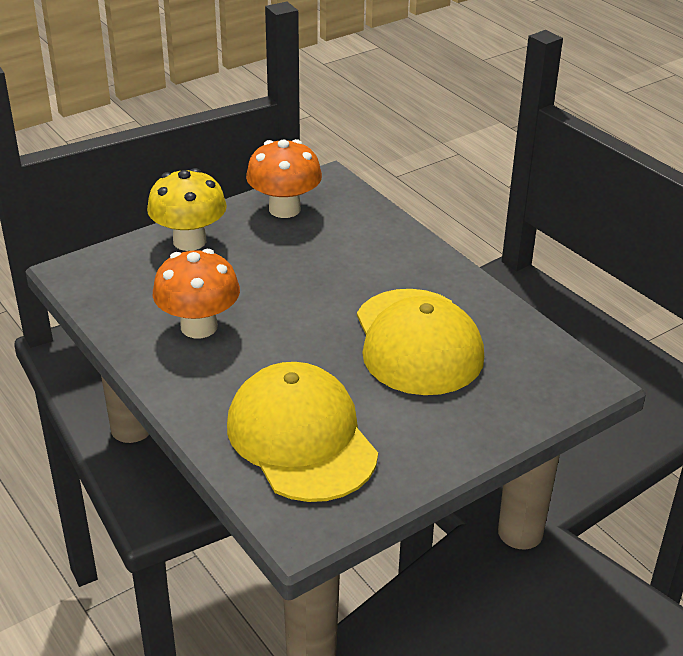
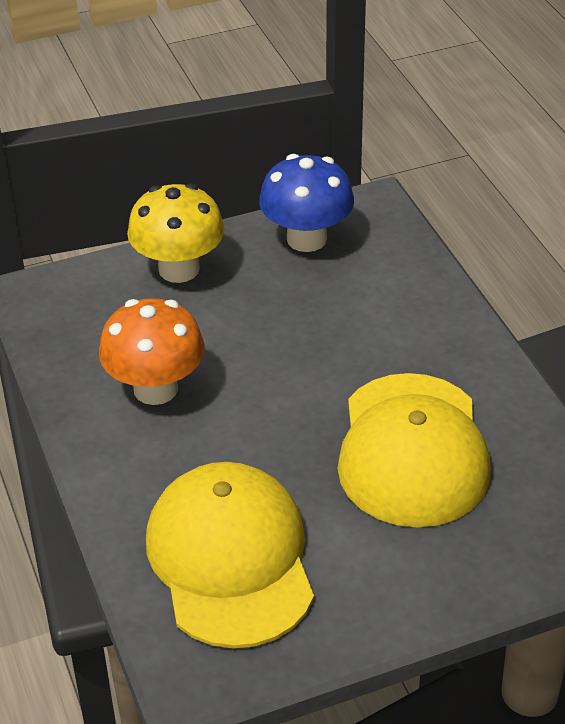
camera: 15 degrees right, 5 degrees up
orange mushroom [246,139,322,218] -> blue mushroom [259,154,354,252]

